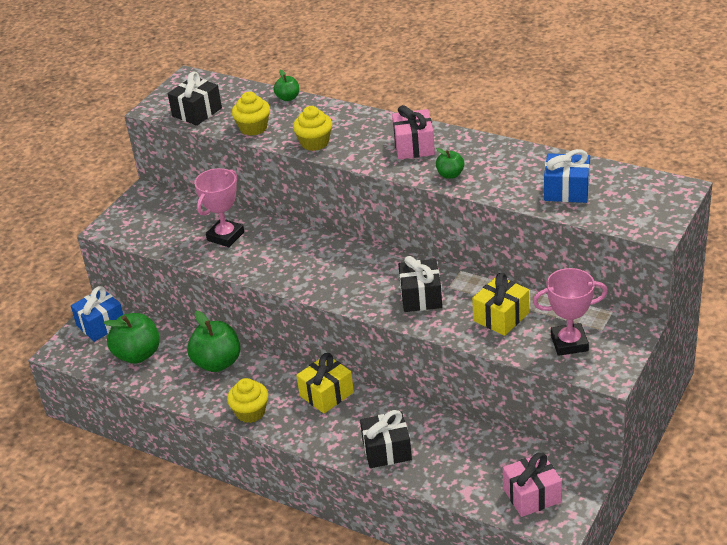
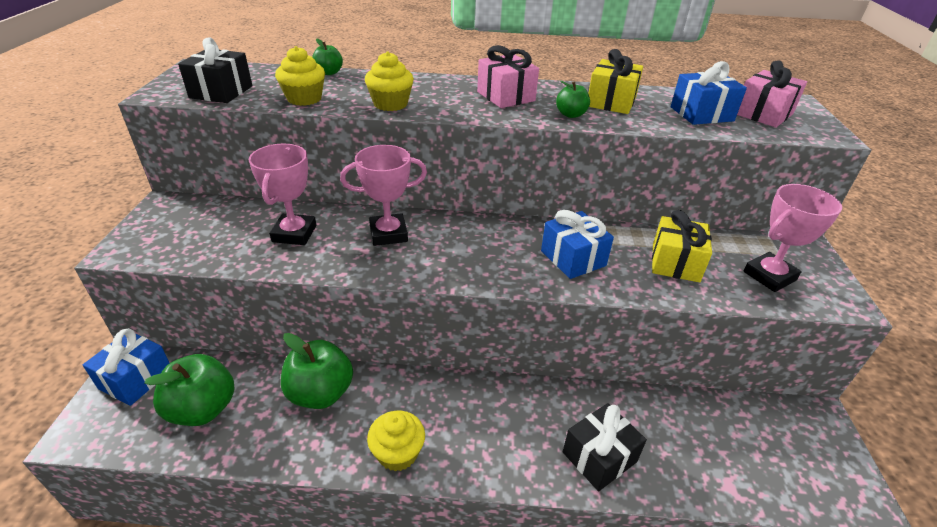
camera: 30 degrees left, 0 degrees up
yellow gift [296,353,354,413] -> yellow gift moved to [588,49,643,114]
black gift [398,256,442,312] -> blue gift [541,210,614,279]
pink gift [503,452,562,517] -> pink gift moved to [737,61,807,127]
none -> pink trophy [340,145,427,246]

